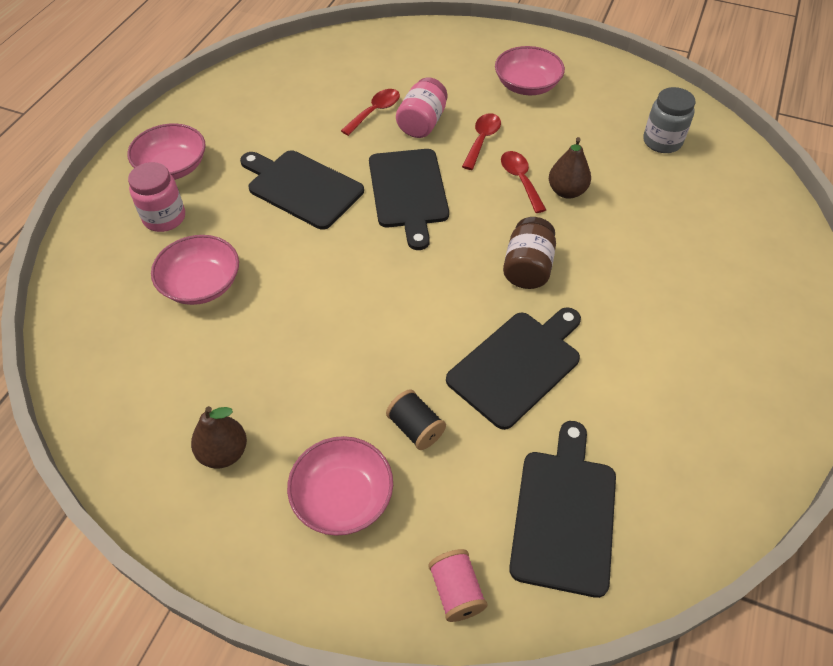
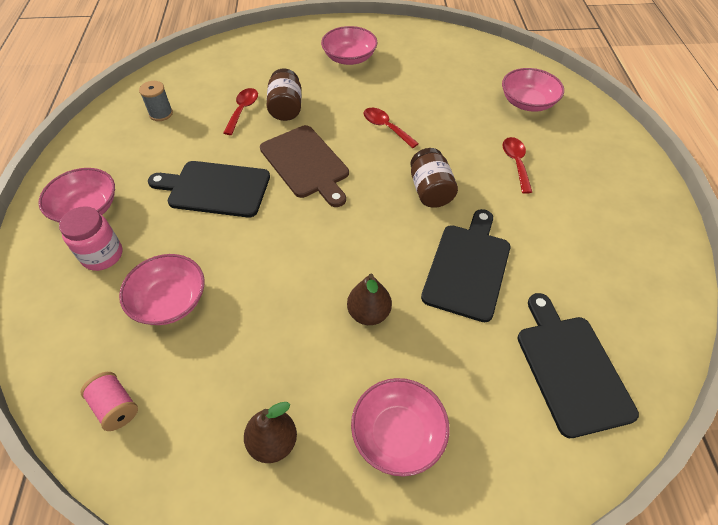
camera: 25 degrees left, 0 degrees up
black cutting board [369,149,449,250] -> brown cutting board [260,125,349,207]
black spool [386,389,446,450] -> none
pink jar [396,77,447,138] -> brown jar [267,69,301,121]
pink spool [428,549,488,622] -> pink spool moved to [81,372,138,431]
red spoon [462,113,501,170] -> red spoon moved to [502,137,532,194]
brown pear [549,137,591,199] -> brown pear moved to [347,274,392,325]
grey jar [643,87,696,153] -> none
none -> grey spool [139,81,173,121]
none -> pink bowl [502,68,564,112]

